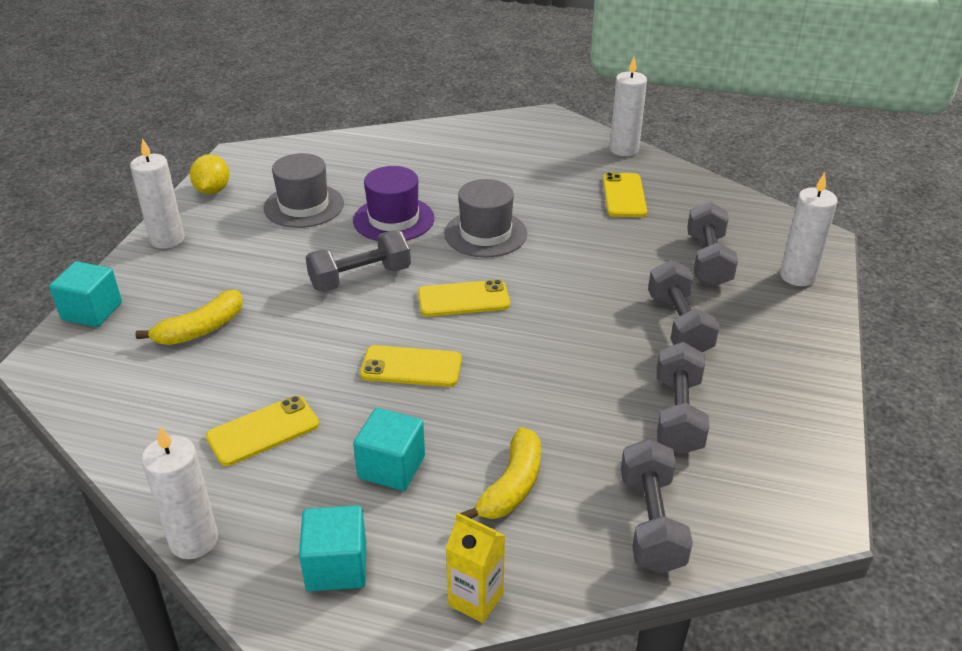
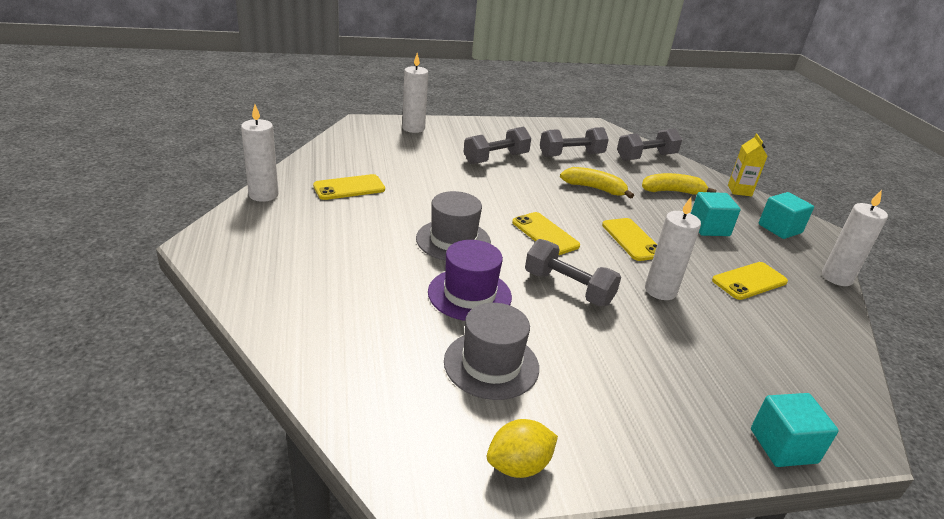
camera: 120 degrees left, 5 degrees down
white candle [130,138,185,249] -> white candle moved to [645,197,701,300]
yellow banana [135,290,243,345] -> yellow banana moved to [560,167,634,199]
yellow phone [206,396,319,466] -> yellow phone turned 60 degrees counterclockwise [712,262,788,300]
grey dumbbell [687,201,738,287] -> none

